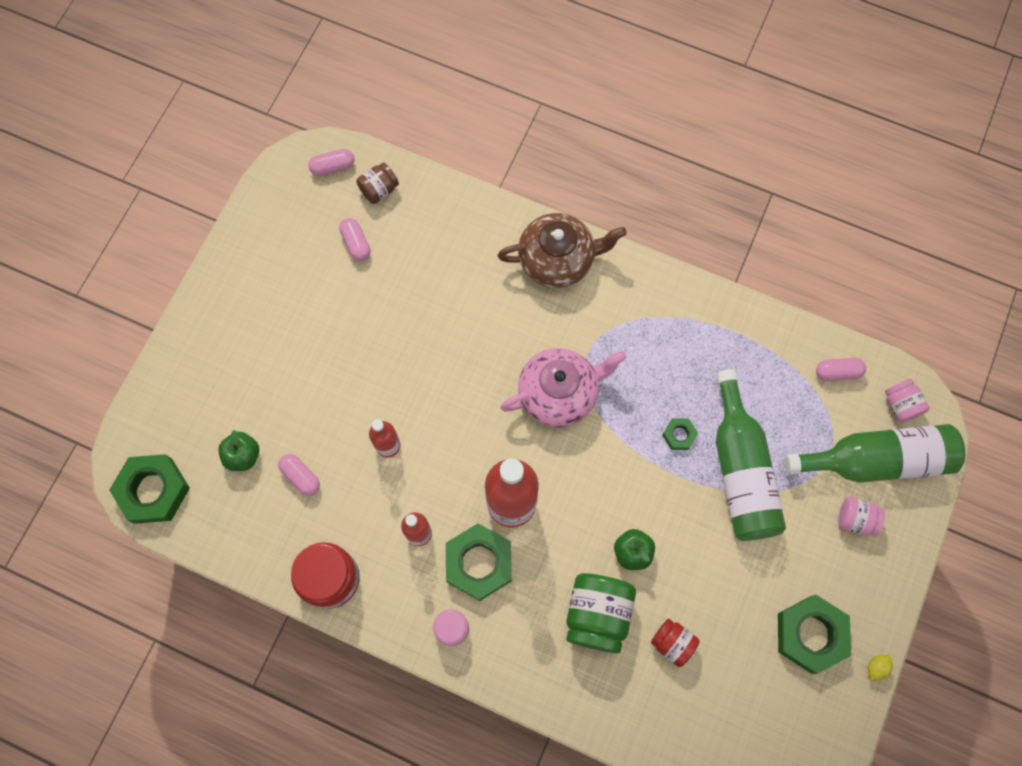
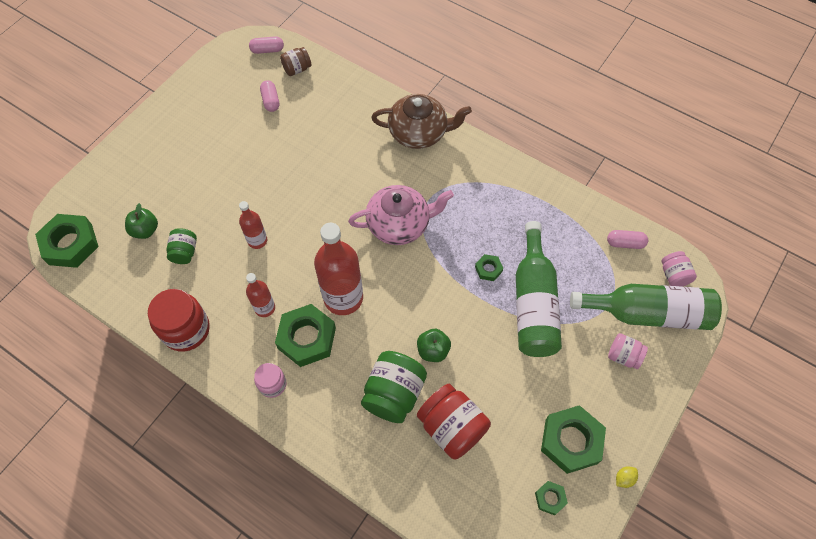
camera: 10 degrees right, 10 degrees down
pink capsule [278,454,320,496] -> green jar [166,228,197,264]
red jar [651,619,699,667] -> red jar [417,384,491,459], size x1.78
none -> green nut [535,481,568,515]

